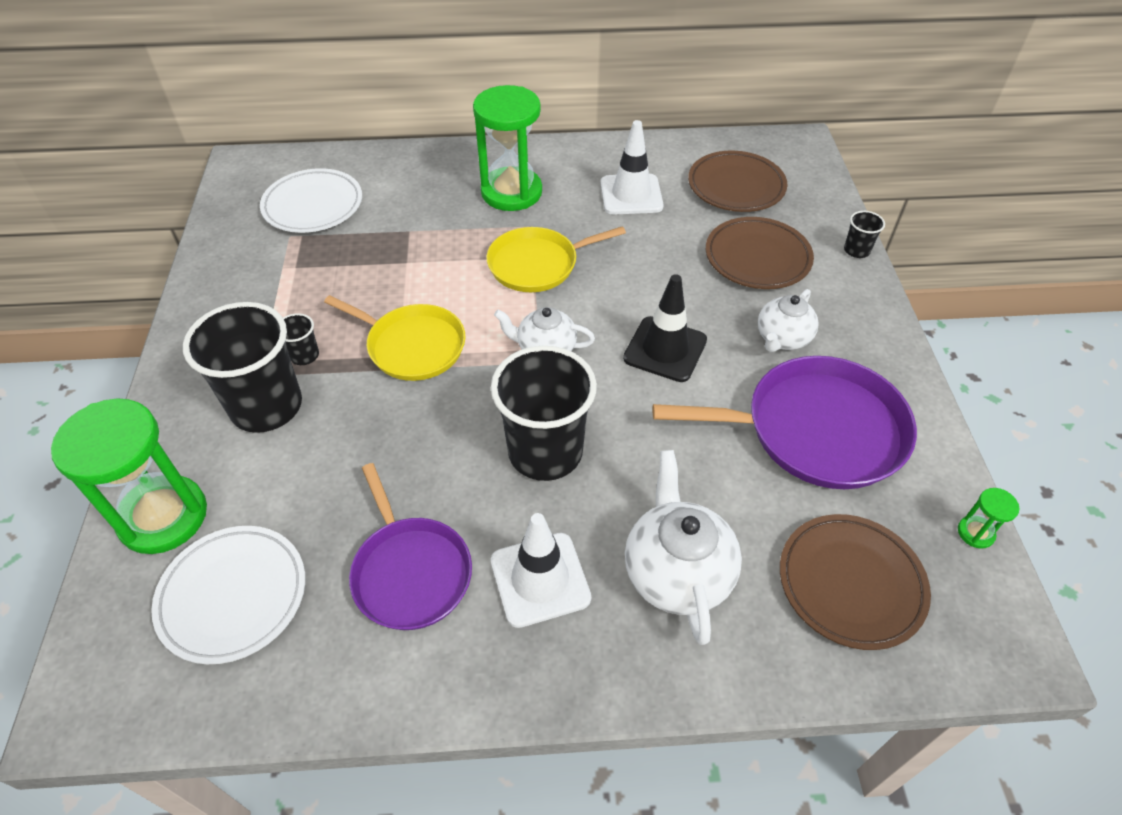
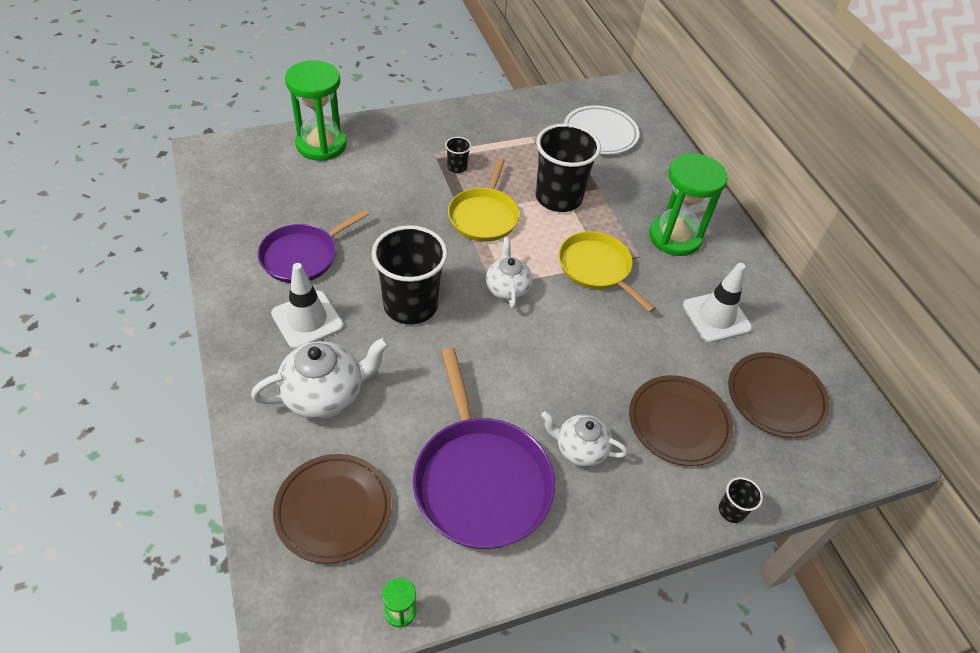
camera: 70 degrees right, 0 degrees up
white plate [151,526,305,664] -> none
black cup [183,302,302,433] -> black cup moved to [535,124,601,212]
black traffic cone [623,274,707,382] -> none

